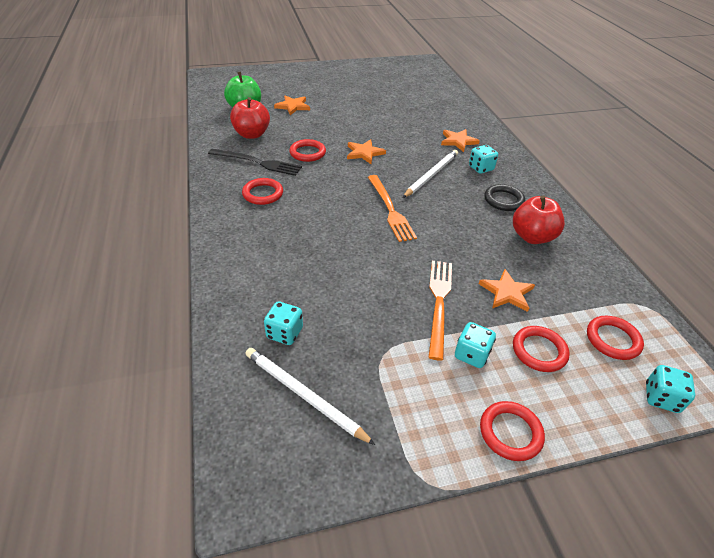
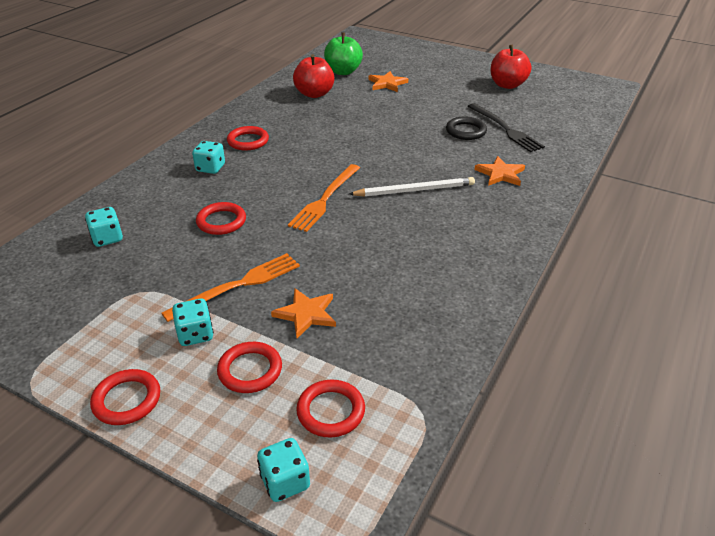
camera: 45 degrees right, 5 degrees down
black fork [208,149,302,176] -> black fork moved to [468,103,545,152]
white pencil [246,348,375,445] -> none
red ring [289,139,326,162] -> red ring moved to [196,202,246,235]
orange star [347,139,386,164] -> none
turquoise dice [469,145,498,174] -> turquoise dice moved to [192,141,225,174]
black ring [484,184,525,211] -> black ring moved to [446,116,487,140]
red apple [513,195,565,244] -> red apple moved to [490,44,531,89]

